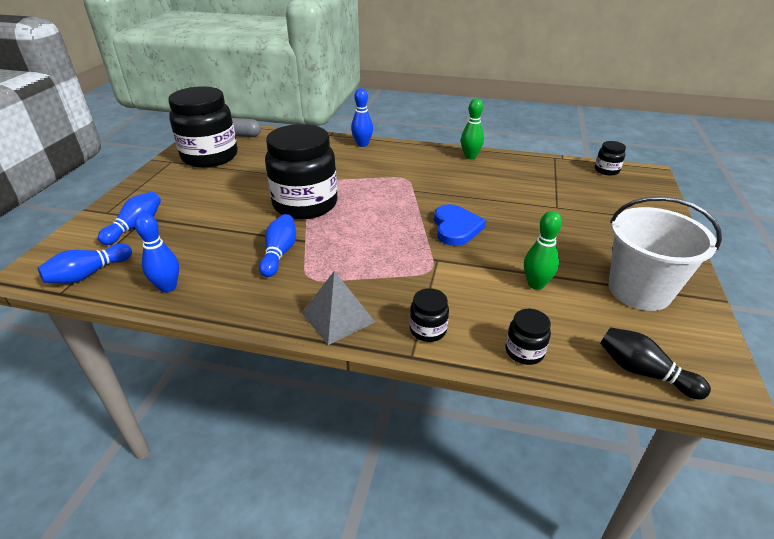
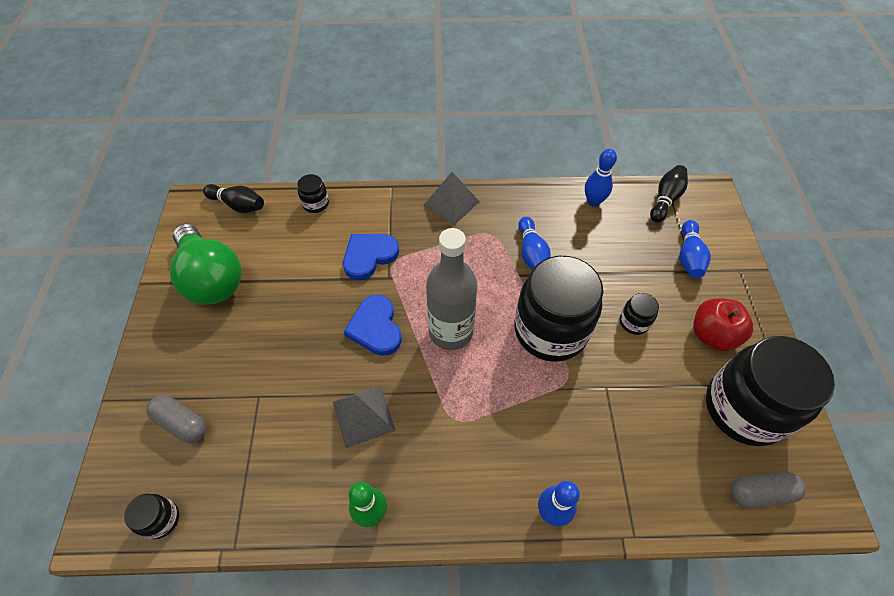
camera: 165 degrees right, 20 degrees up
blue bowling pin [38,244,132,283] -> black bowling pin [650,165,688,223]
black jar [410,288,449,342] -> black jar moved to [620,293,659,335]
green bowling pin [524,211,562,290] -> none
white bucket [608,196,722,311] -> green light bulb [170,224,242,305]
none -> grey capsule [146,395,206,443]
none -> grey pyramid [333,386,396,448]
none -> blue heart [343,234,399,280]
none -> grey bottle [426,228,477,350]
none -> red apple [693,298,753,352]

